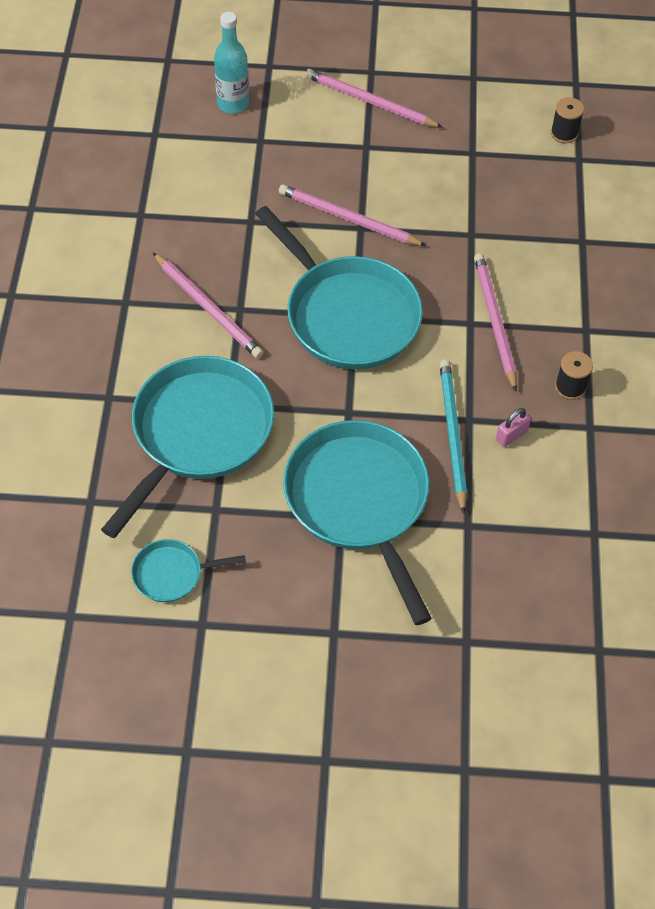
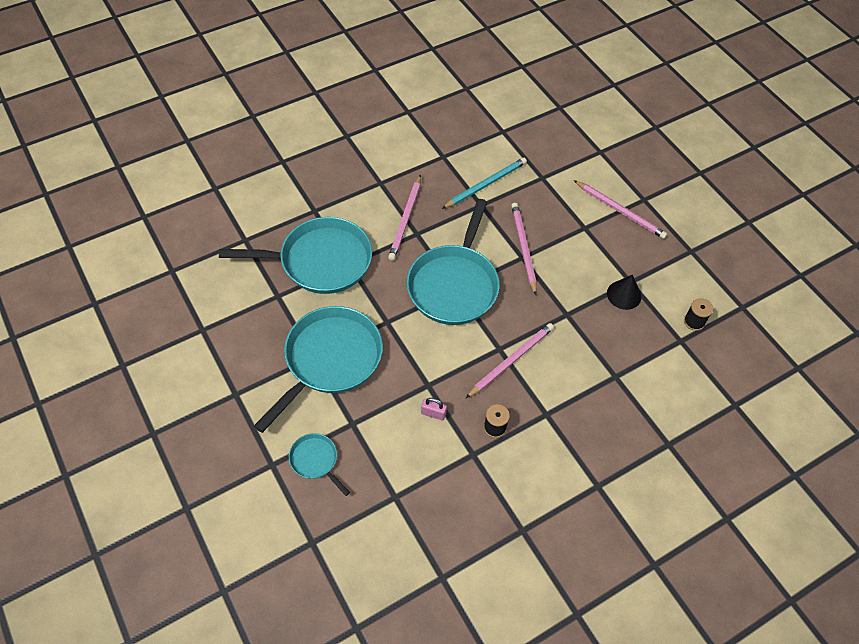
camera: 55 degrees right, 0 degrees up
turquoise pan [131,539,246,602] -> turquoise pan moved to [289,433,350,496]
turquoise bottle [214,12,249,114] -> none
pink pencil [305,69,443,128] -> pink pencil turned 135 degrees clockwise [574,180,667,239]
turquoise pencil [440,359,467,514] -> turquoise pencil moved to [442,158,527,209]
none -> black cone [607,275,642,310]

